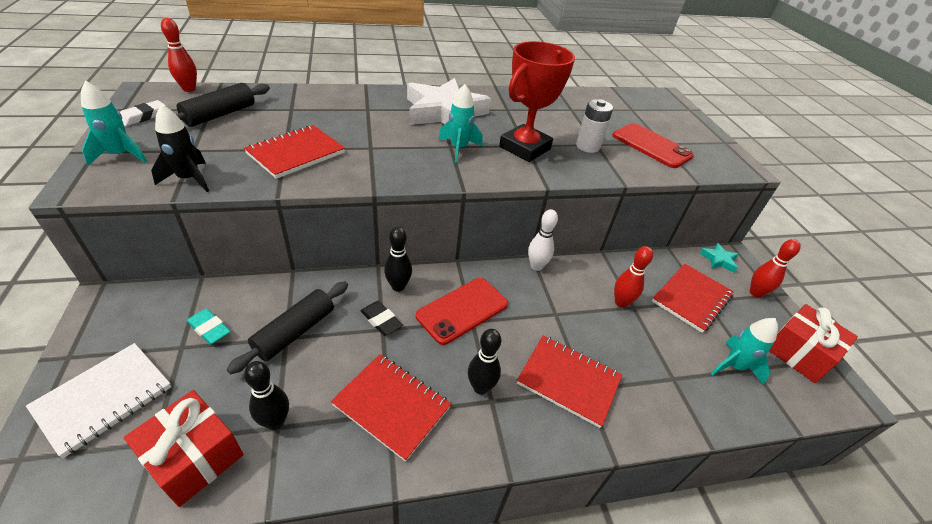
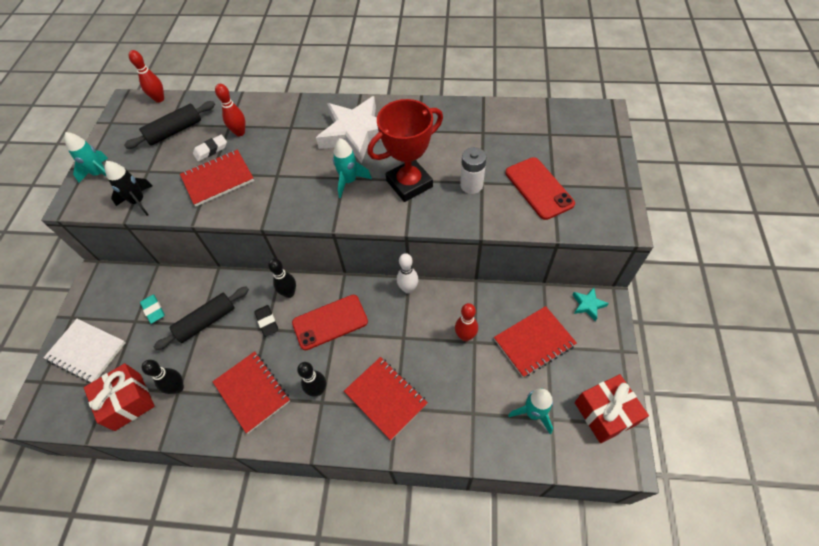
camera: 25 degrees right, 15 degrees up
white notebook [26,343,171,458] -> white notebook turned 60 degrees clockwise [43,319,125,383]
white eraser [120,100,166,126] -> white eraser moved to [193,134,227,161]
red bowling pin [750,239,801,298] -> red bowling pin moved to [215,84,245,136]

